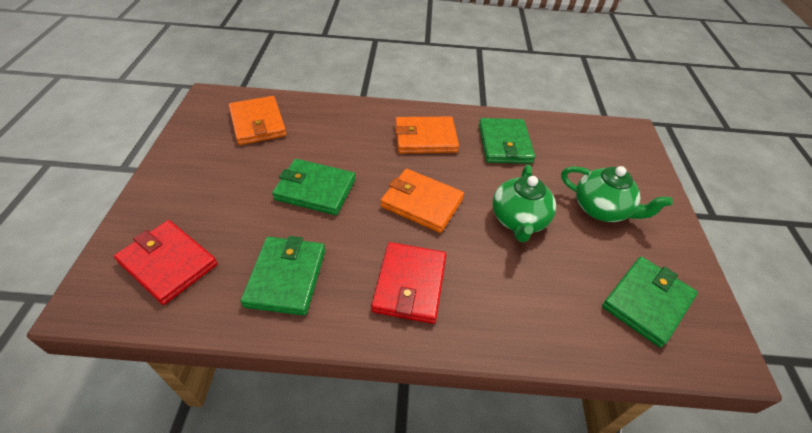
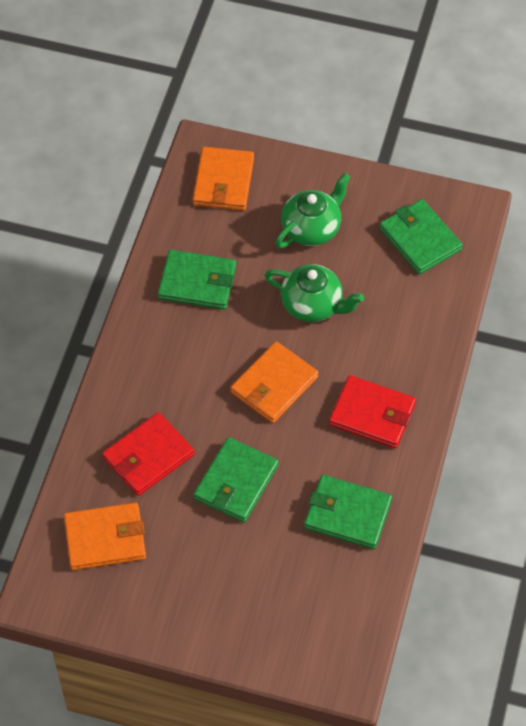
camera: 75 degrees left, 10 degrees up
red wallet [114,220,217,305] -> red wallet moved to [102,412,195,496]
orange wallet [395,117,459,153] -> orange wallet moved to [193,147,254,211]

